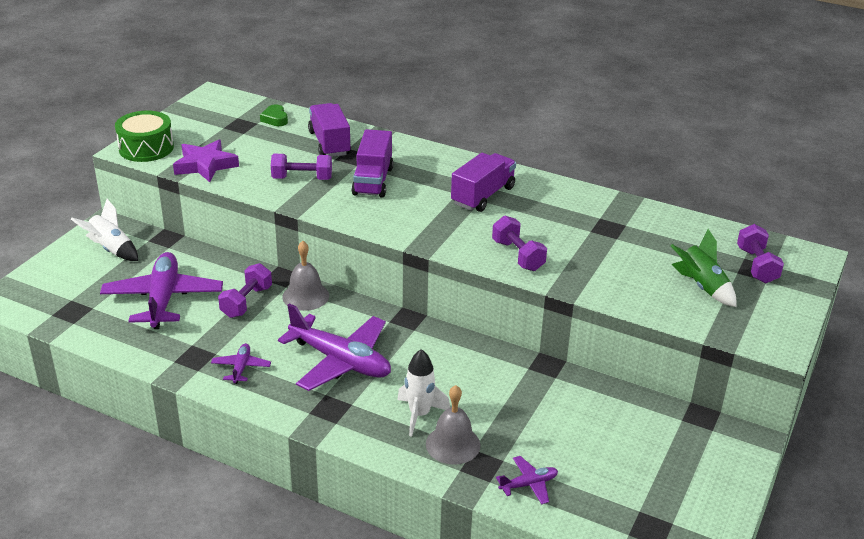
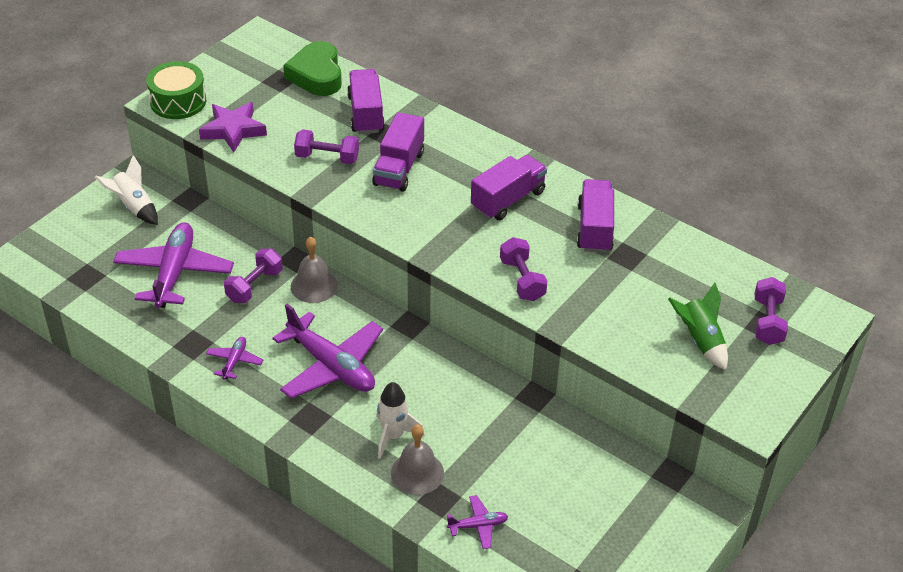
camera: 10 degrees right, 10 degrees up
green heart [260,104,288,126] -> green heart [283,41,342,96], size x2.00
none -> purple truck [577,179,614,253]

